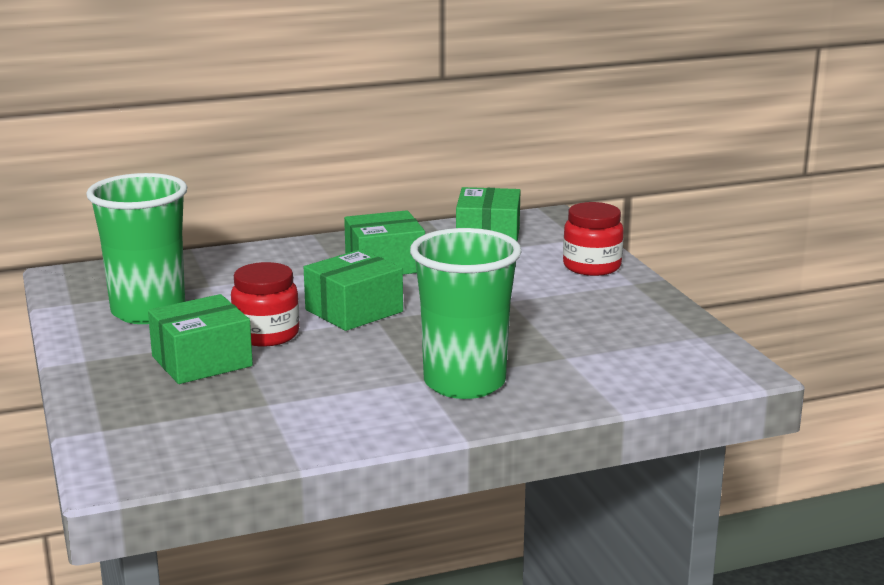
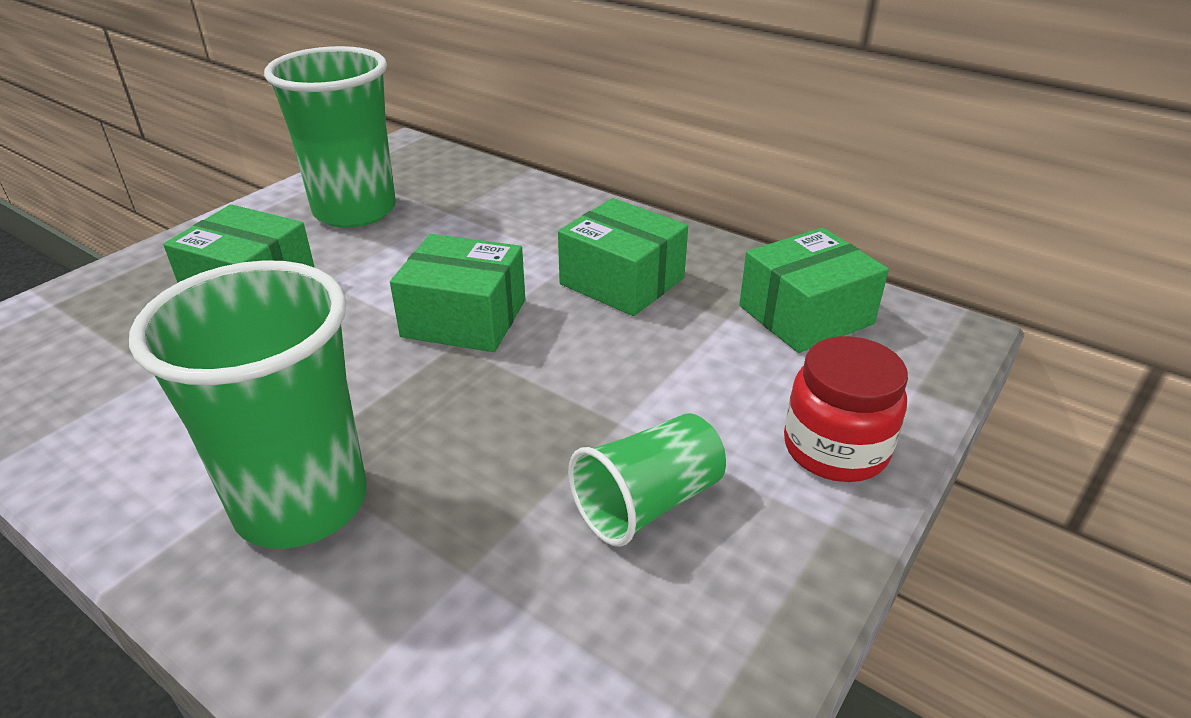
camera: 55 degrees right, 15 degrees up
red jar [231,262,299,346] -> none
none -> green cup [568,413,726,547]

